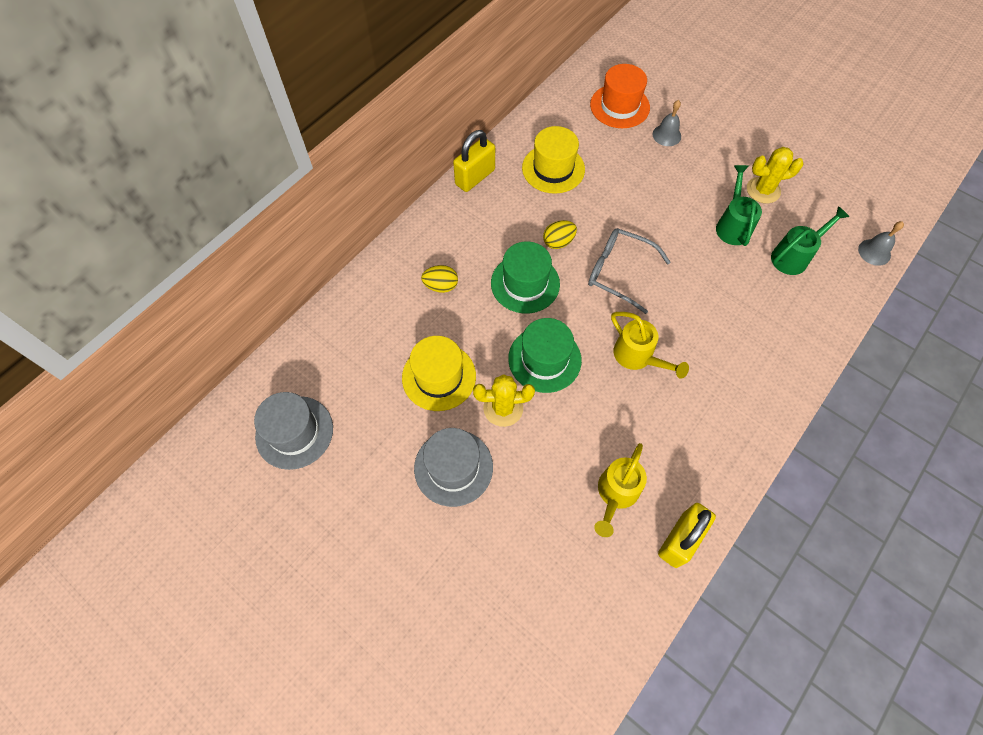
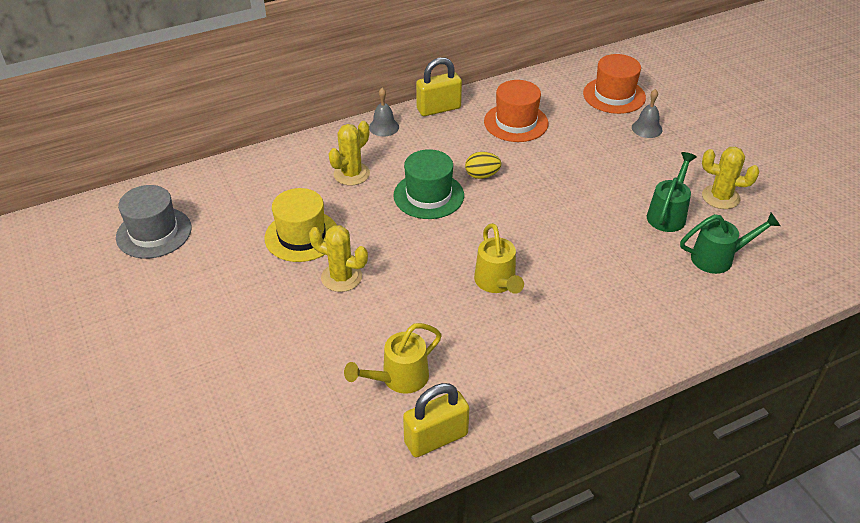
camera: 25 degrees right, 20 degrees down
grey hat [414,428,493,507] -> none
yellow egg [421,265,458,293] -> yellow cactus [329,121,370,186]
green hat [508,318,582,393] -> none
yellow hat [522,126,585,194] -> orange hat [484,80,549,142]
grey glasses [588,228,671,314] -> none
grey bell [858,221,904,266] -> grey bell moved to [369,88,399,137]

